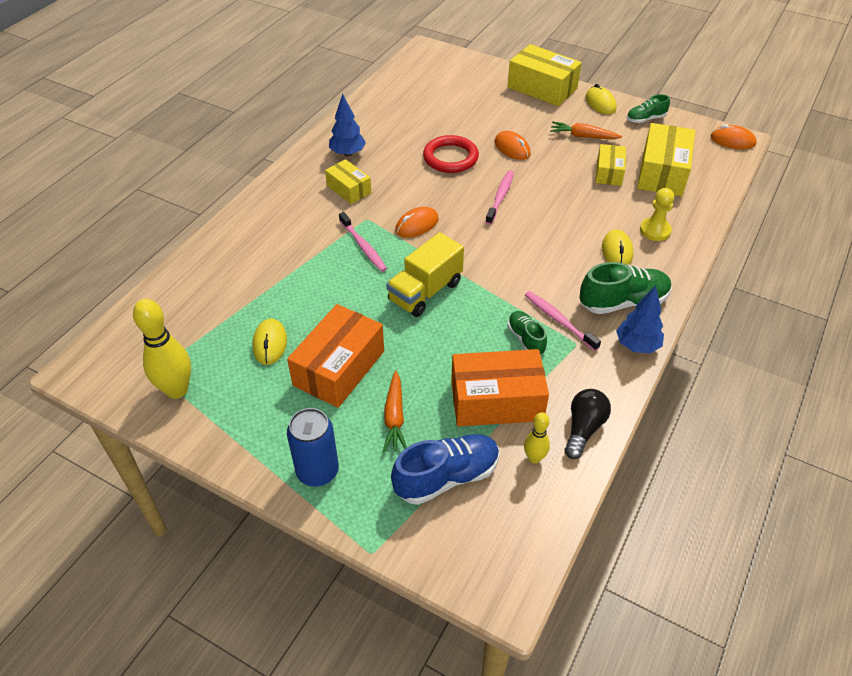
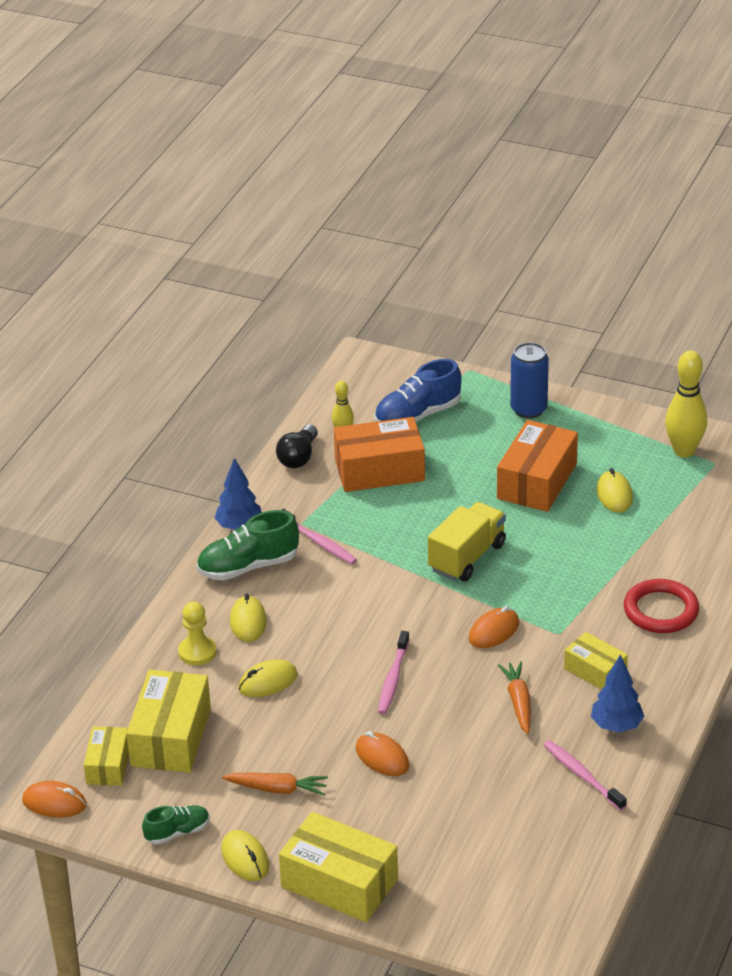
camera: 175 degrees right, 10 degrees down
pink toothbrush [339,212,387,272] -> pink toothbrush moved to [543,740,627,811]
orange carrot [383,371,407,452] -> orange carrot moved to [498,661,531,735]
red ring [423,135,479,173] -> red ring moved to [624,579,699,633]
green shoe [507,311,547,355] -> none
yellow box [595,144,626,186] -> yellow box moved to [84,727,129,786]
none -> yellow mouse [238,659,298,697]

